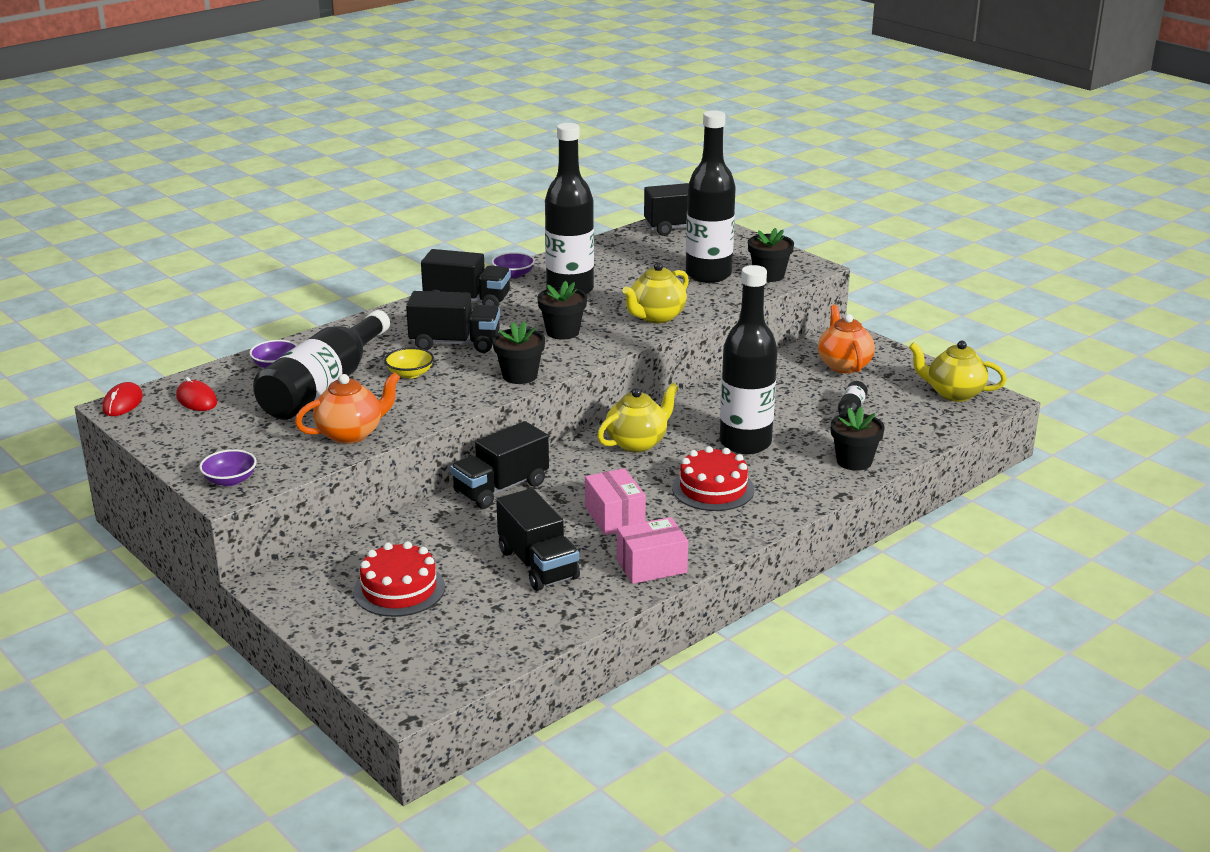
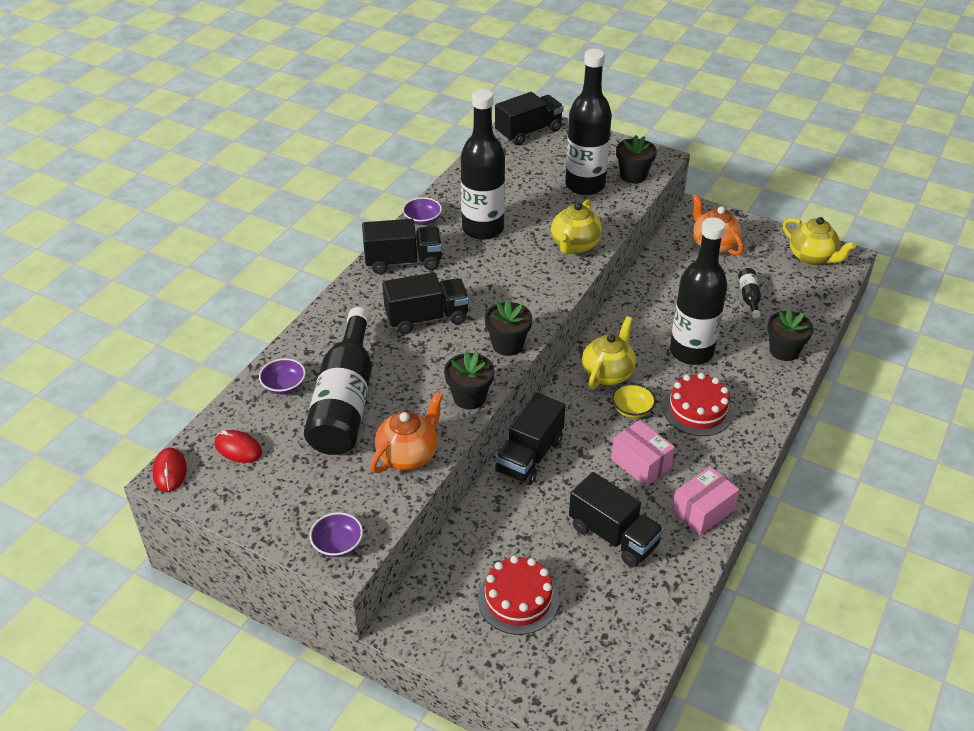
camera: 20 degrees left, 15 degrees up
yellow bowl [384,347,434,379] -> yellow bowl moved to [612,383,656,418]
black flower pot [537,281,587,340] -> black flower pot moved to [444,351,494,410]
yellow teapot [909,341,1007,402] -> yellow teapot turned 135 degrees counterclockwise [783,217,856,265]

